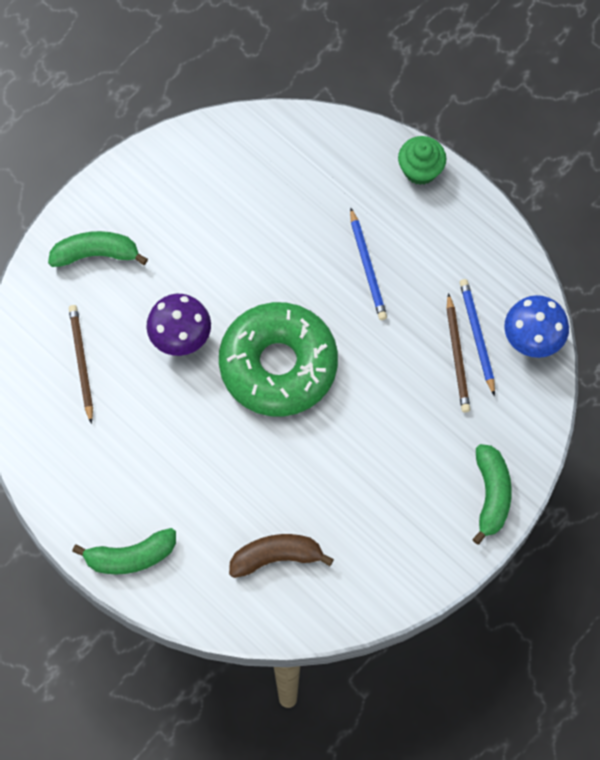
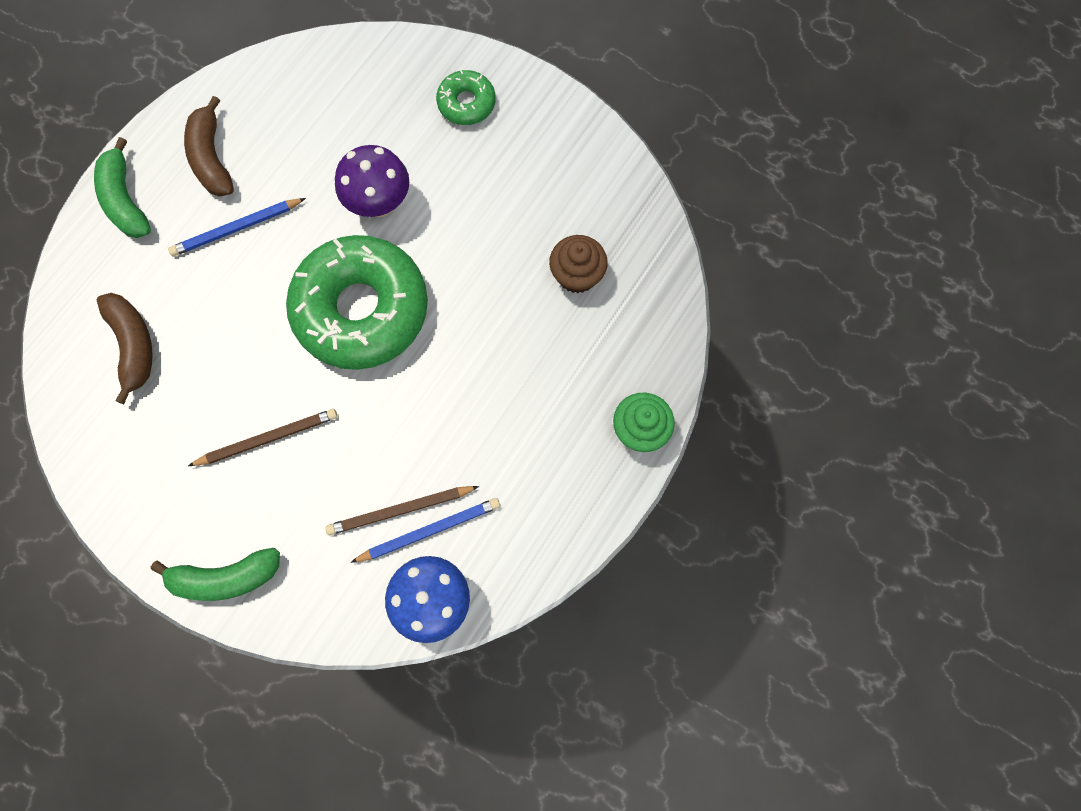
camera: 80 degrees right, 5 degrees up
green banana [48,231,148,267] -> green donut [436,70,495,125]
brown pencil [69,305,93,424] -> brown pencil moved to [188,409,337,466]
blue pencil [350,207,387,320] -> blue pencil moved to [168,198,306,256]
none -> brown banana [184,96,234,197]
none -> brown cupcake [549,235,608,293]

